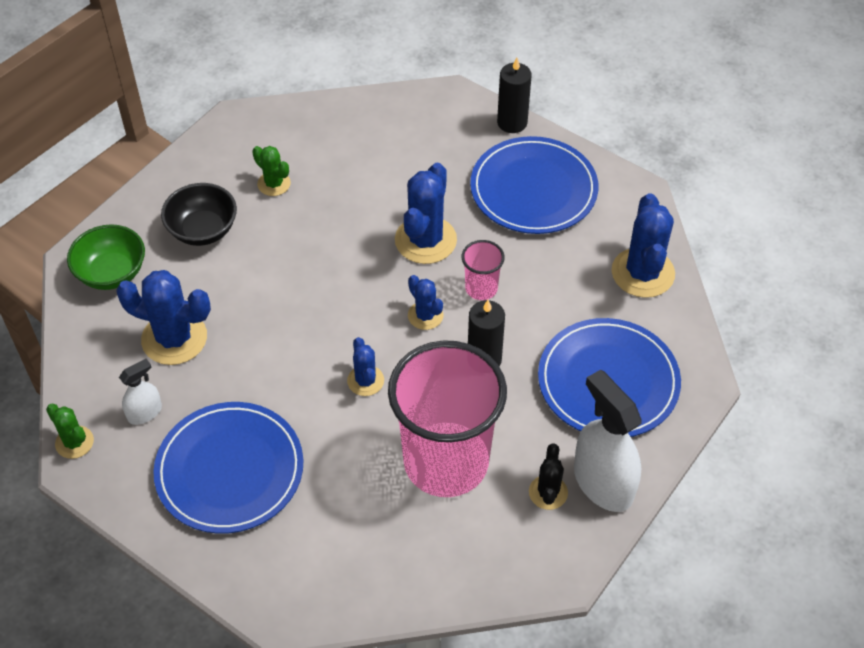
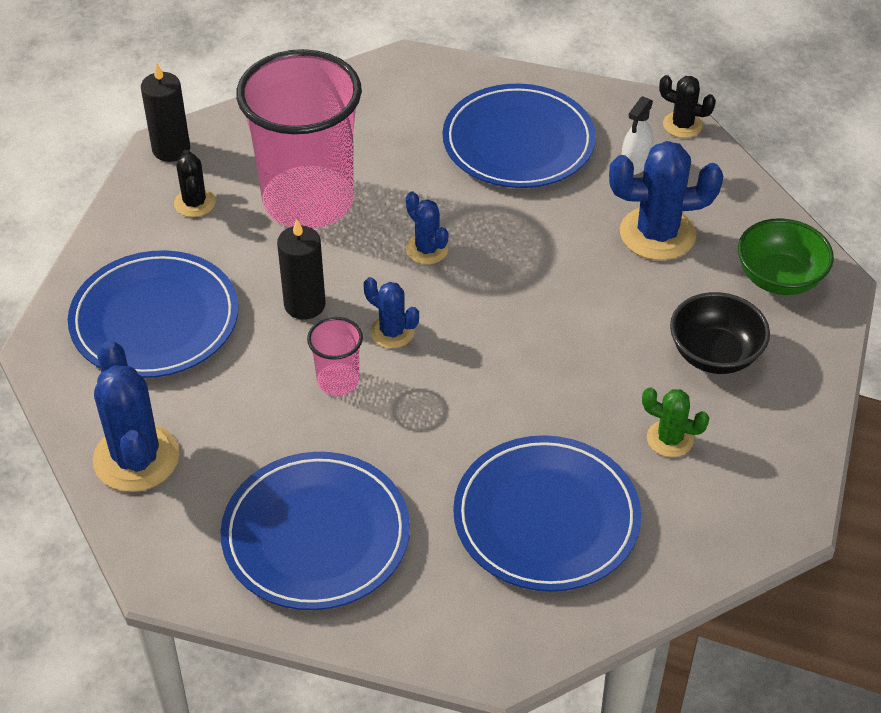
camera: 160 degrees right, 5 degrees down
green cactus [46,404,94,459] -> black cactus [659,75,716,138]
blue cactus [395,162,457,264] -> none
black candle [497,58,532,133] -> black candle moved to [141,63,190,162]
white spray bottle [574,370,642,512] -> none
none -> blue plate [453,435,641,592]

